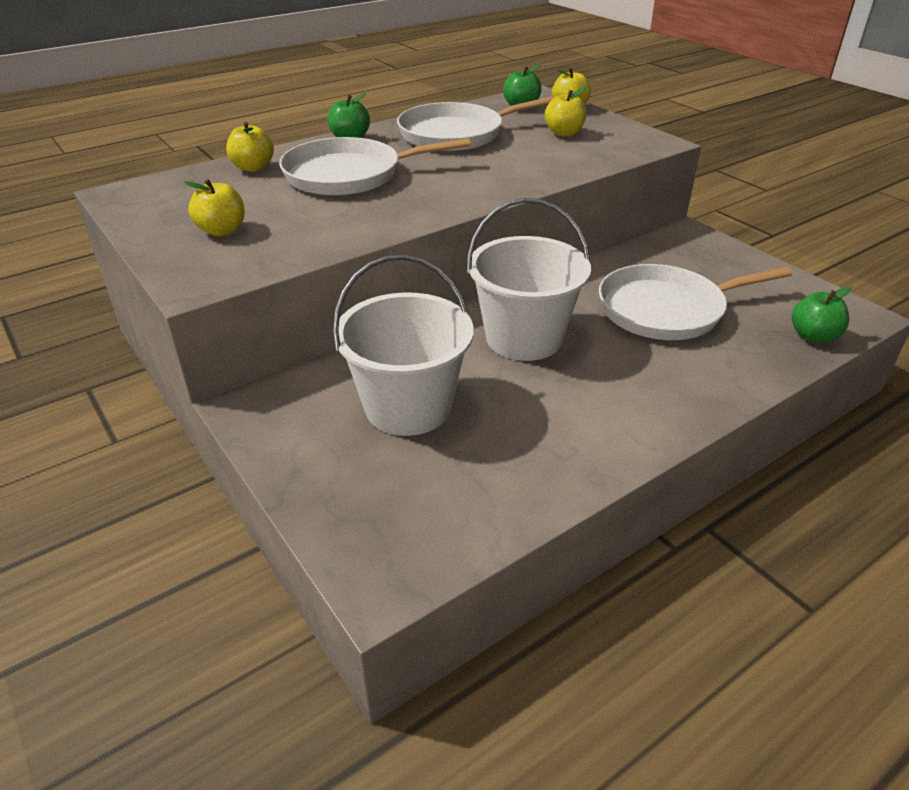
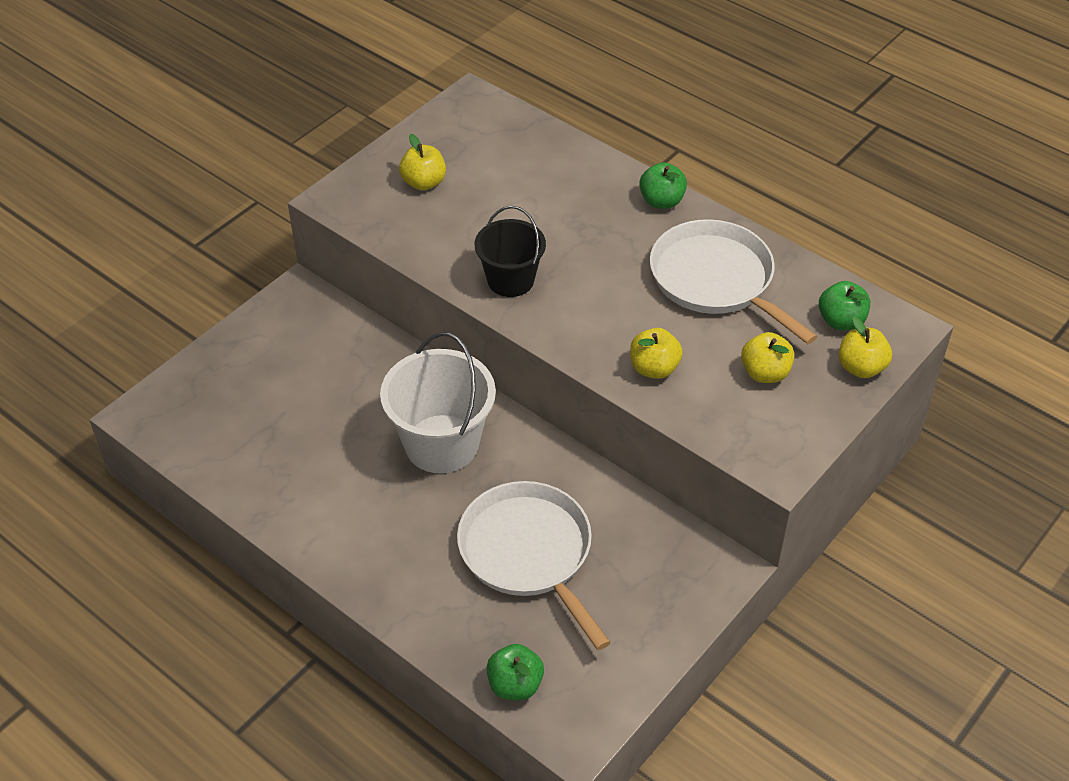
camera: 75 degrees right, 10 degrees up
yellow apple [226,122,274,172] -> yellow apple moved to [630,328,683,379]
white pan [279,137,471,196] -> none
white bucket [333,254,474,436] -> none
none -> black bucket [475,206,546,297]

